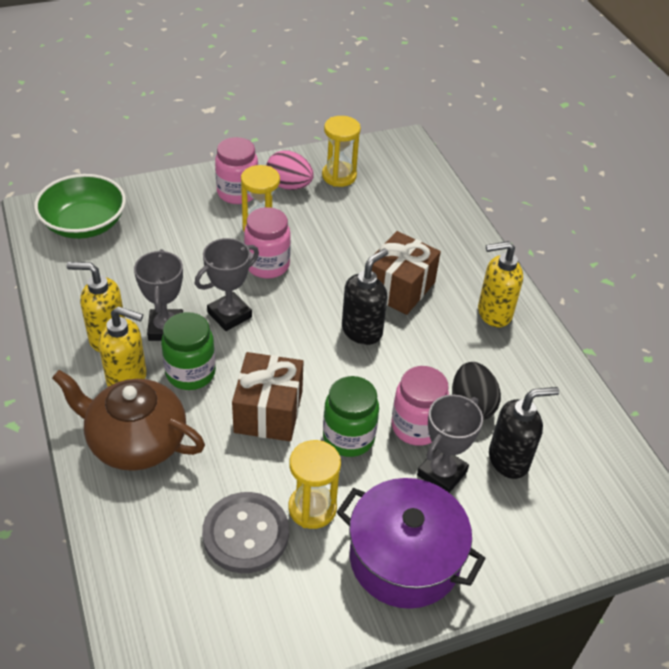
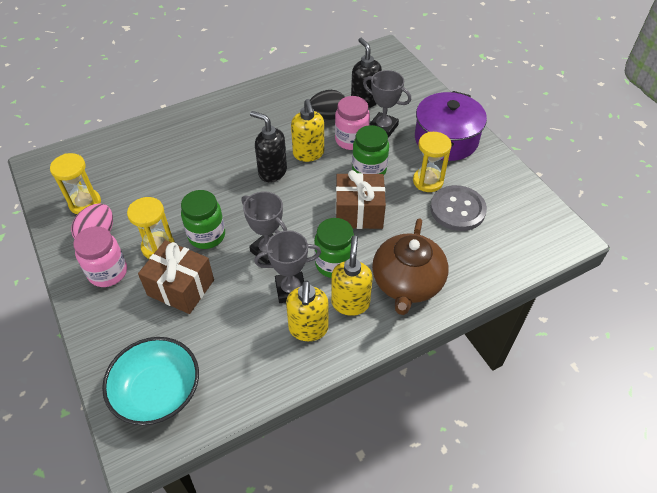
camera: 95 degrees left, 5 degrees up
green bowl [34,174,126,239] -> turquoise bowl [102,337,199,425]
pink jar [244,207,291,279] -> green jar [181,190,225,249]
brown gift [372,231,441,315] -> brown gift moved to [138,240,214,314]
yellow soap dispenser [478,241,523,327] -> yellow soap dispenser moved to [291,99,324,162]

